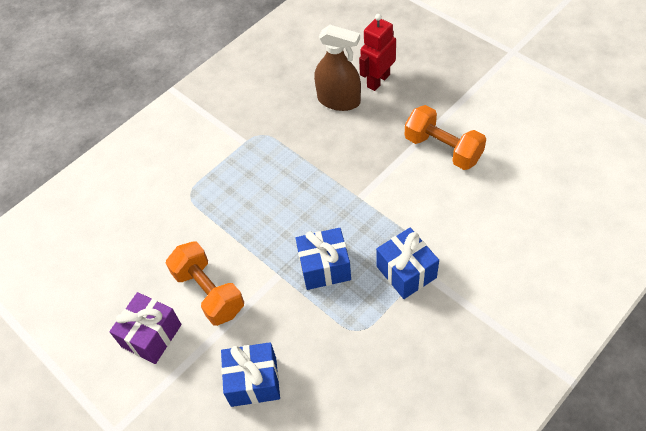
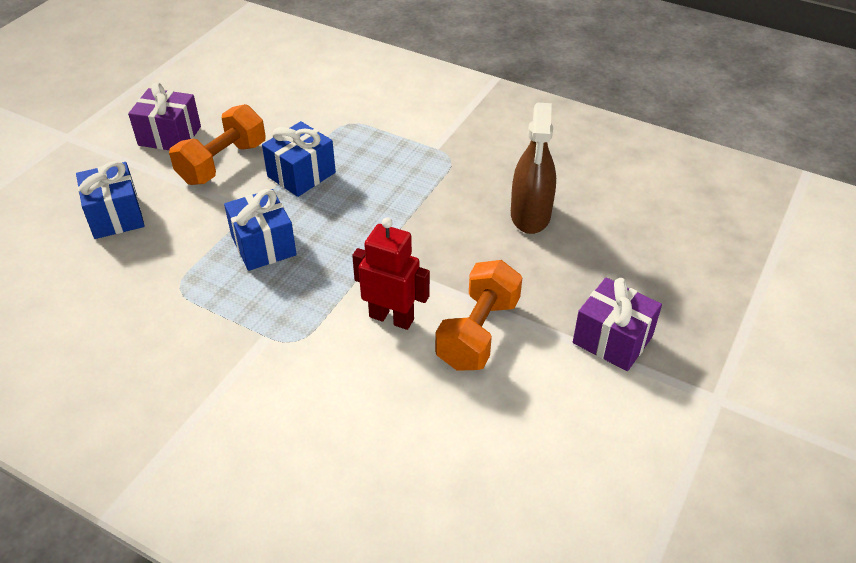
camera: 70 degrees right, 10 degrees down
red robot [359,14,396,91] -> red robot moved to [352,217,430,330]
blue gift [376,228,439,299] -> blue gift moved to [262,121,336,197]
none -> purple gift [573,277,662,371]

